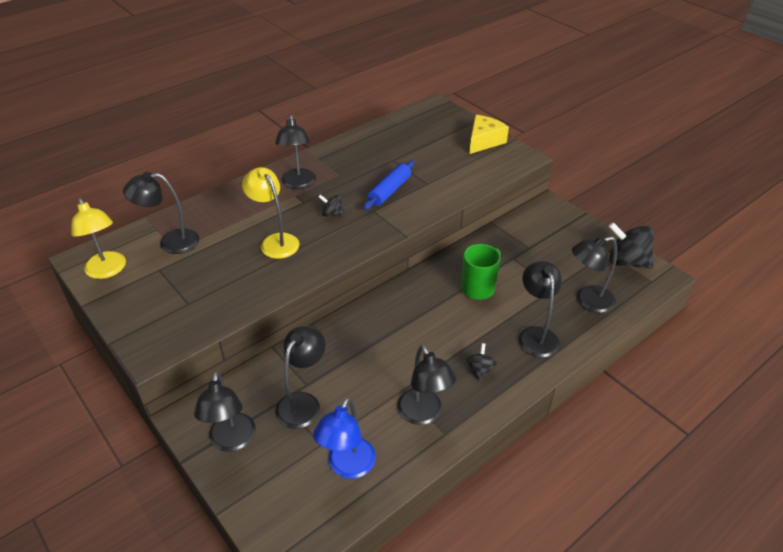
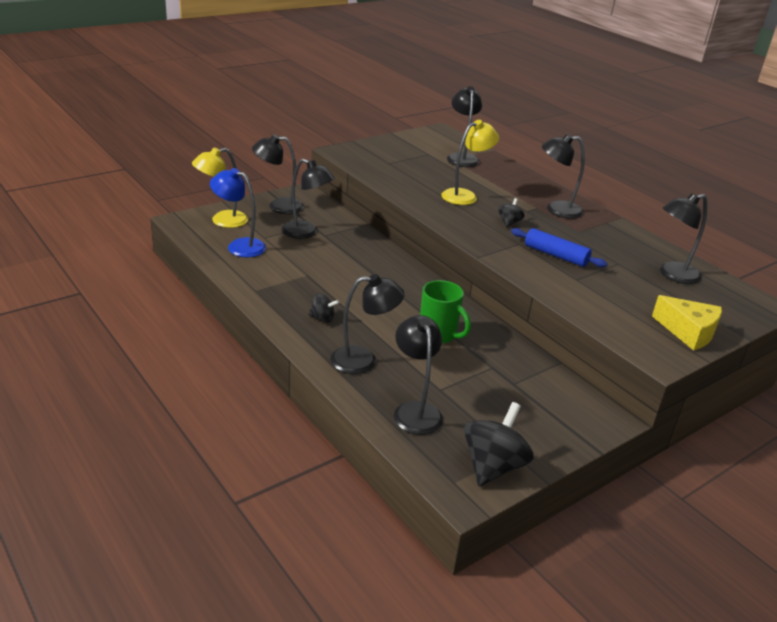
camera: 90 degrees right, 10 degrees down
yellow lamp [71,198,126,279] -> yellow lamp moved to [192,147,248,228]
black lamp [397,345,456,425] -> black lamp moved to [660,193,708,284]

